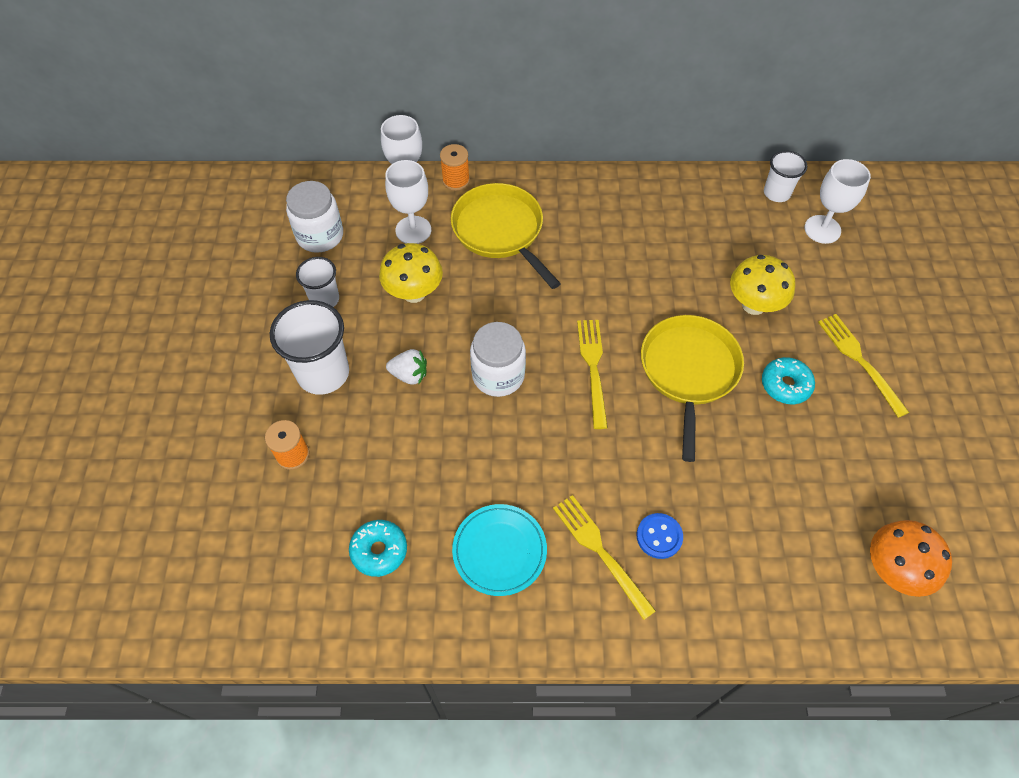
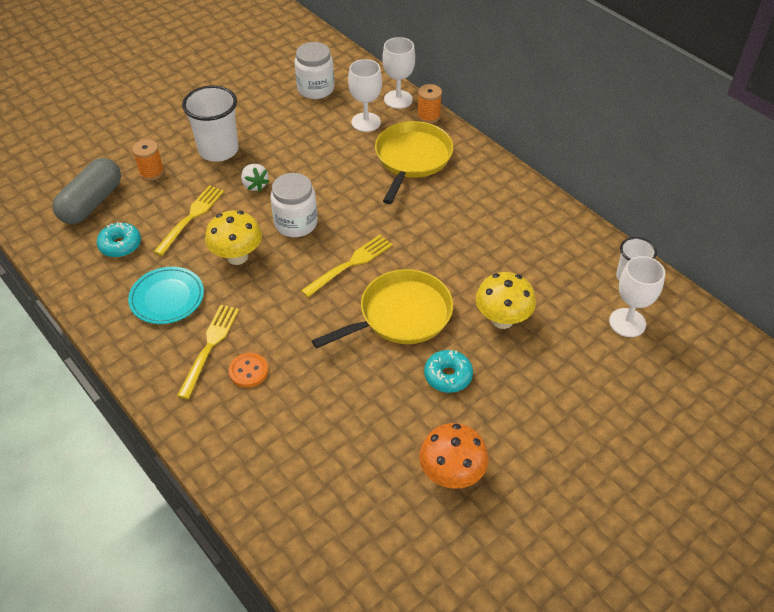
camera: 50 degrees right, 10 degrees down
white cup [296,257,339,307] -> none
yellow mushroom [379,243,443,303] -> yellow mushroom moved to [205,211,262,265]
blue button [637,513,683,559] -> orange button [229,353,268,388]
yellow fork [818,314,909,418] -> yellow fork moved to [153,185,224,256]
orange mushroom [870,520,952,597] -> orange mushroom moved to [419,423,489,489]
none -> grey capsule [52,158,121,224]

